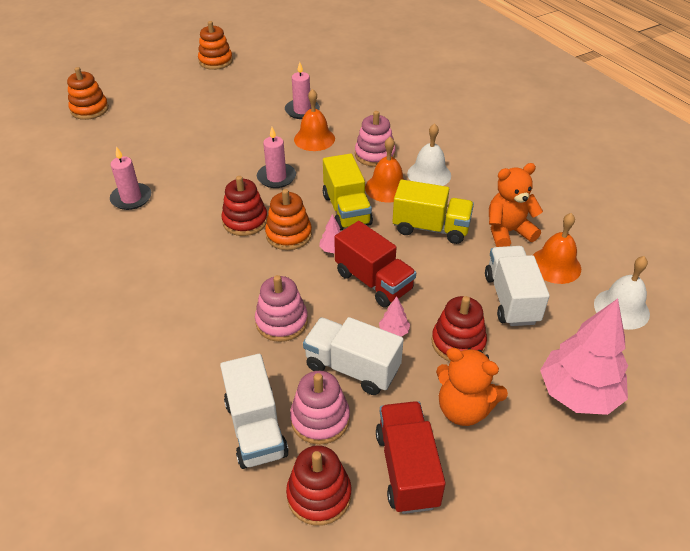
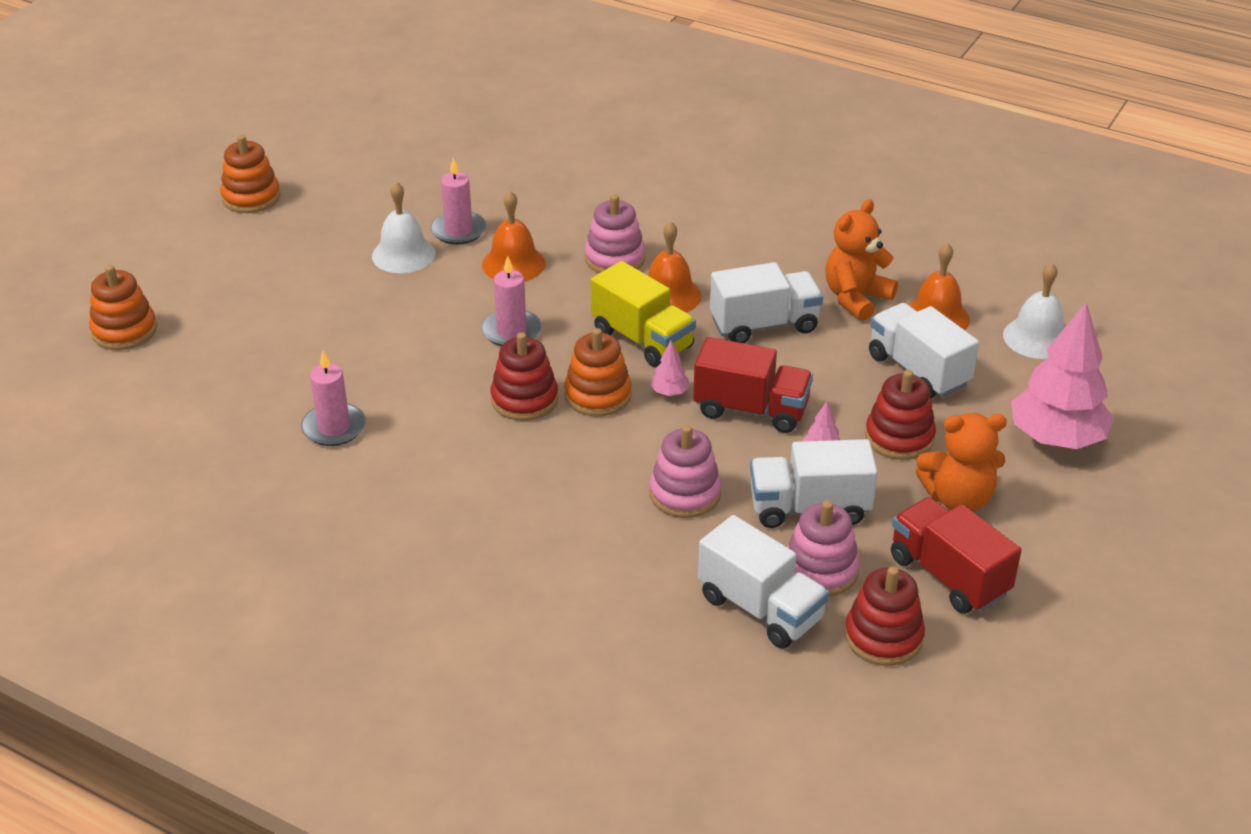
camera: 30 degrees left, 5 degrees down
yellow truck [392,180,474,244] -> white truck [710,262,823,343]
white bell [407,123,451,186] -> white bell moved to [372,182,435,273]

